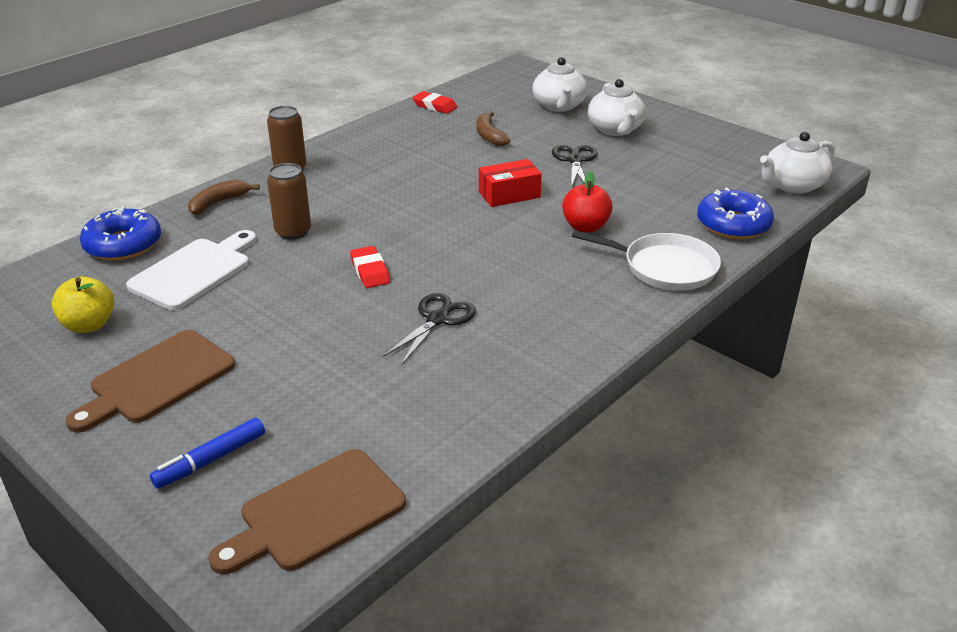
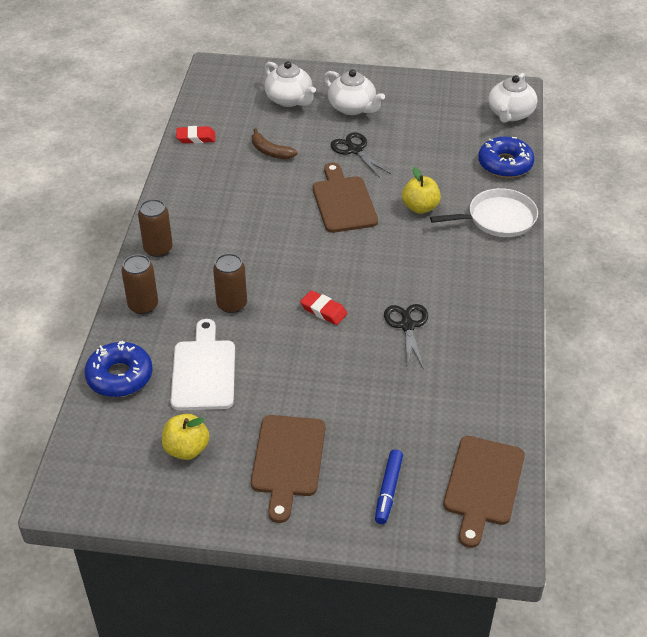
camera: 35 degrees left, 10 degrees up
brown banana [188,179,260,215] -> brown can [121,255,158,314]
red box [479,159,542,207] -> brown cutting board [313,163,378,233]
red apple [562,171,613,232] -> yellow apple [402,167,441,214]

